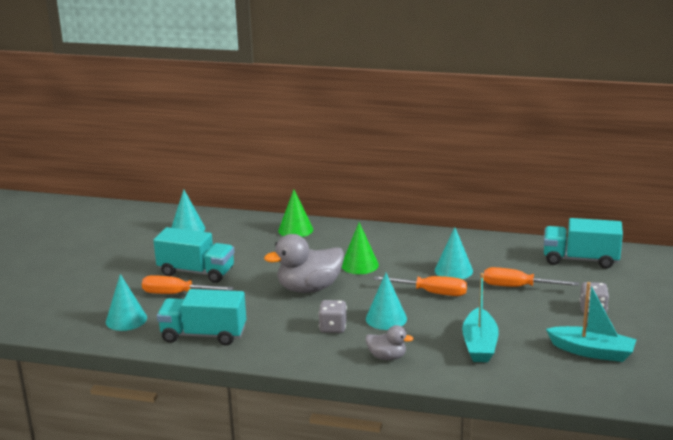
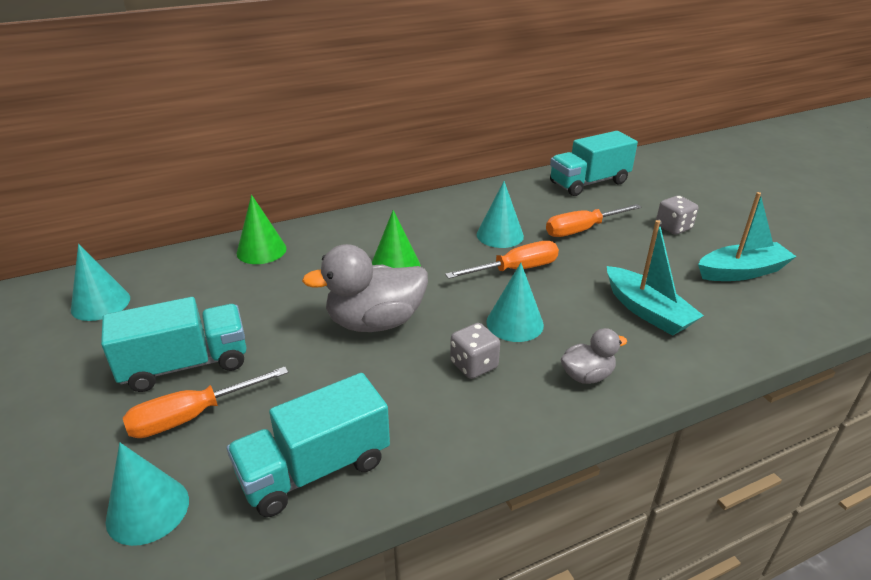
camera: 40 degrees left, 10 degrees up
grey duck [264,234,344,293] -> grey duck turned 45 degrees clockwise [302,244,428,332]

